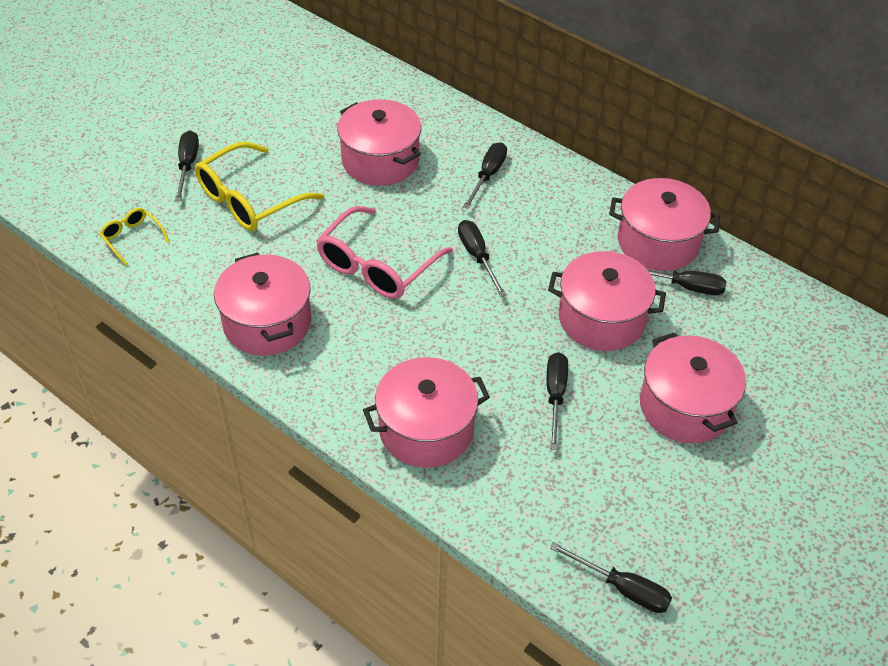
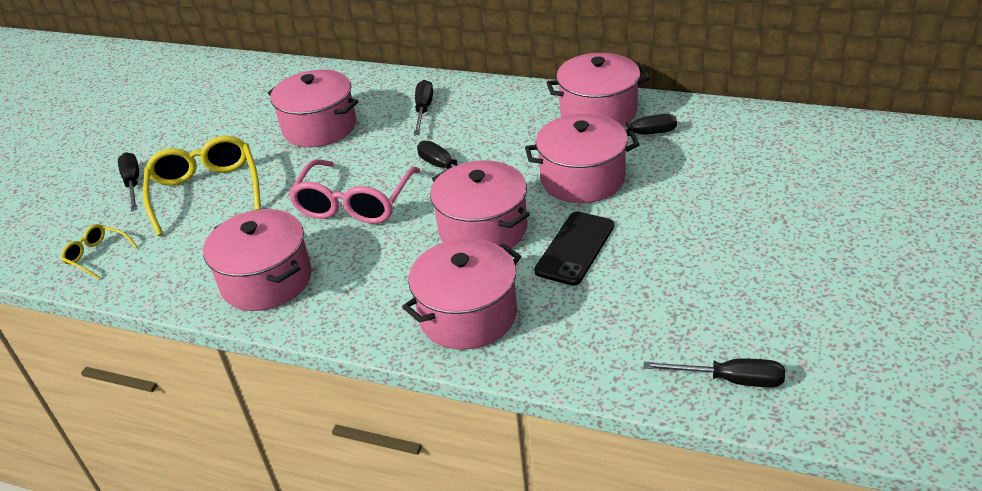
camera: 15 degrees left, 10 degrees down
yellow glasses [195,142,324,231] -> yellow glasses turned 135 degrees clockwise [143,136,261,236]
black screwdriver [547,352,568,450] -> black phone [534,211,614,286]
pink pot [640,332,746,443] -> pink pot moved to [430,160,530,248]

